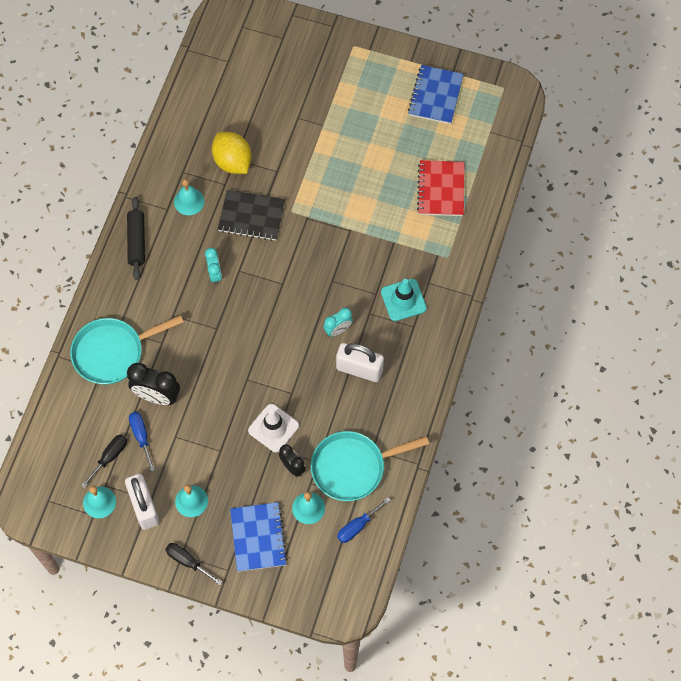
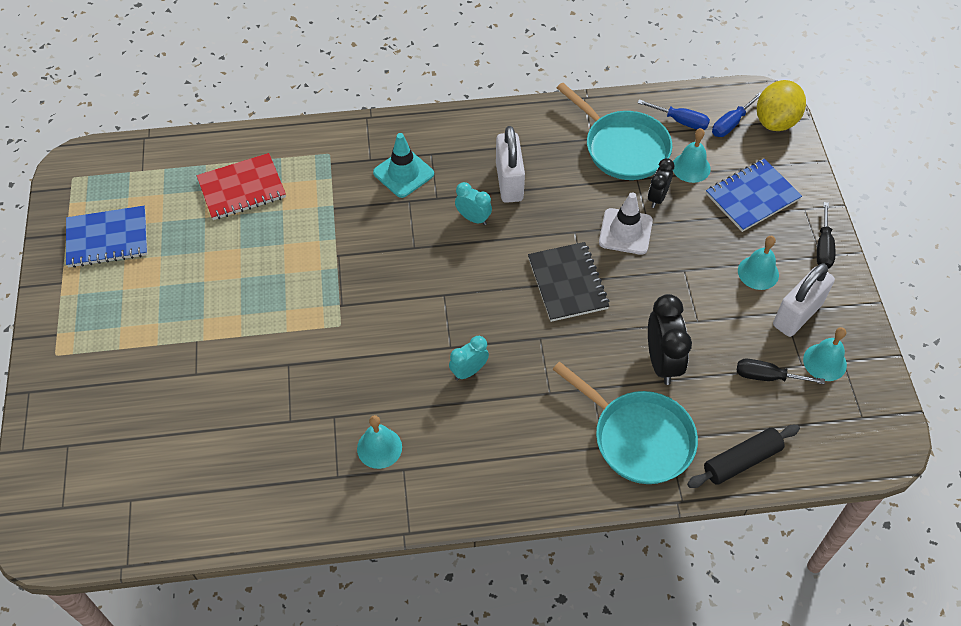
camera: 115 degrees left, 10 degrees down
black rolling pin [127,197,145,280] -> black rolling pin moved to [687,425,800,488]
blue screwdriver [129,412,155,472] -> blue screwdriver moved to [712,92,761,137]
yellow lemon [212,132,252,174] -> yellow lemon moved to [757,80,806,131]
black notebook [218,190,285,241] -> black notebook moved to [528,242,609,322]

